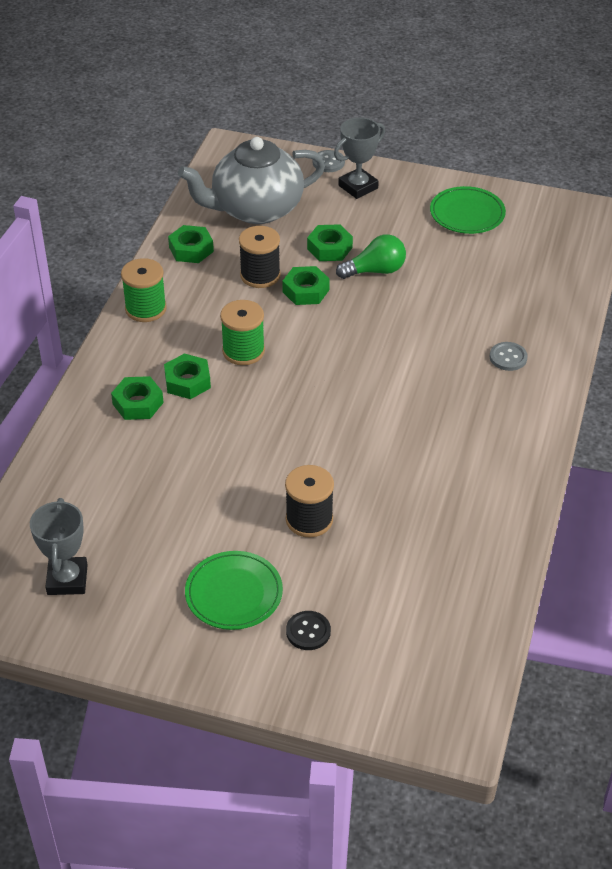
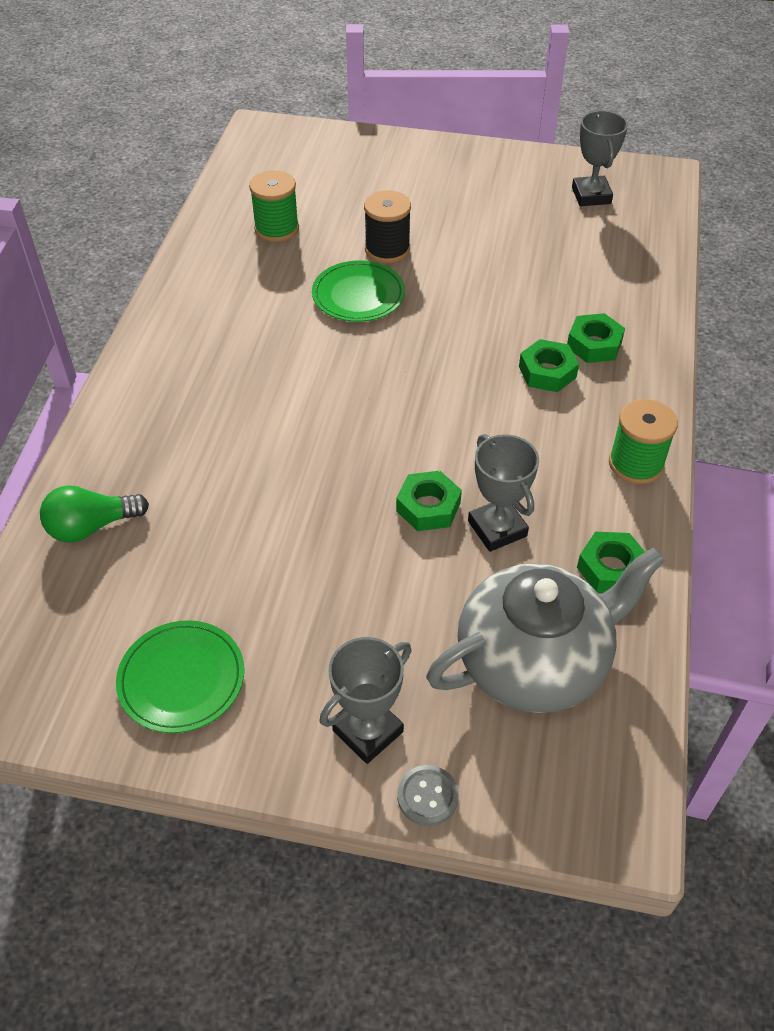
camera: 175 degrees right, 5 degrees up
green plate [185,551,283,630] -> green plate moved to [312,261,405,322]
green spool [220,300,265,365] -> green spool moved to [249,170,299,242]
black spool [239,226,281,288] -> grey trophy [468,434,539,552]
black button [286,611,331,650] -> none
green nut [307,224,353,261] -> none
green light bulb [336,234,406,279] -> green light bulb moved to [40,485,149,543]
grey button [490,342,528,371] -> none

